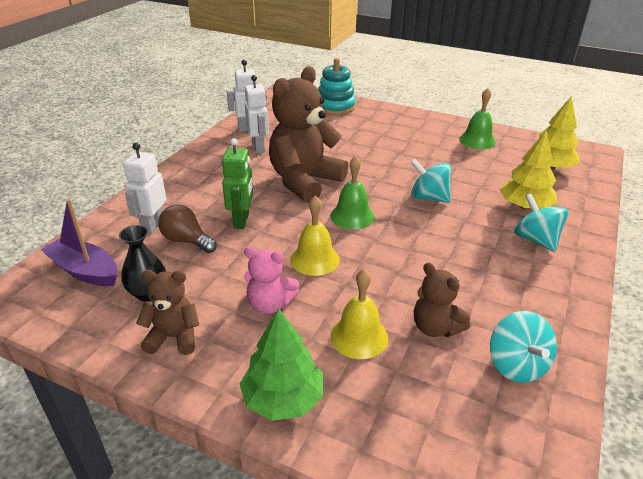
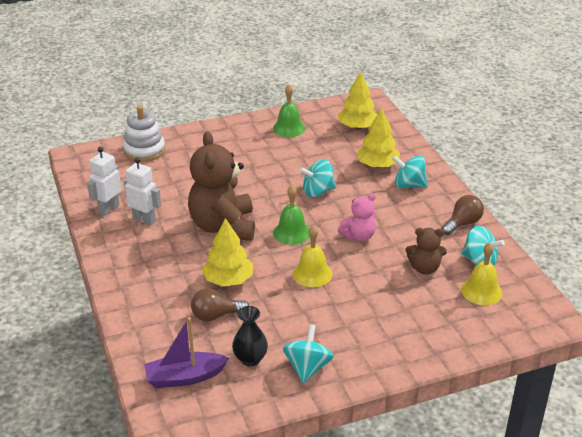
camera: 45 degrees left, 0 degrees up
white robot [123,143,167,234] -> none
brown teddy bear [136,270,199,355] -> turquoise spinning top [283,324,334,383]
green robot [222,138,253,229] -> yellow tree [202,218,253,287]
green tree [239,308,323,421] -> none
pink teddy bear [244,247,299,314] -> pink teddy bear moved to [337,193,376,242]
turquoise stacking toy [318,58,356,115] -> white stacking toy [123,106,165,162]
yellow bell [330,269,388,359] -> yellow bell moved to [461,243,502,305]
none -> brown light bulb [442,195,484,235]

